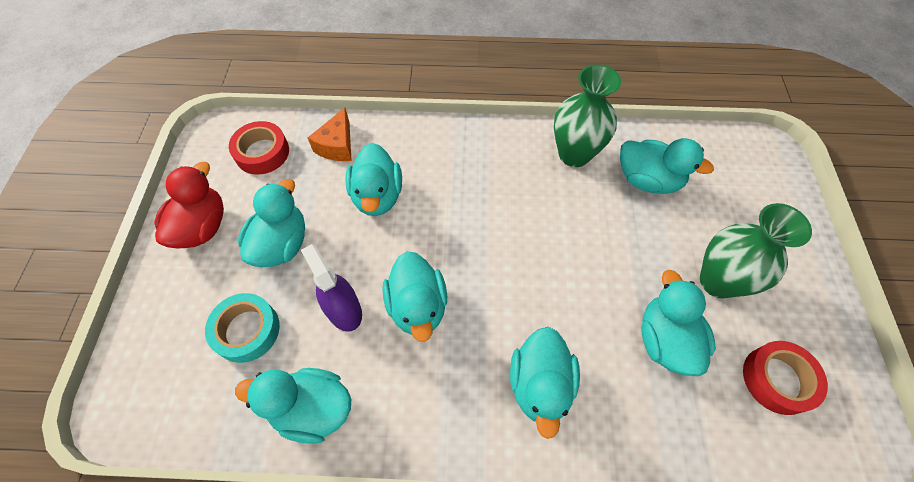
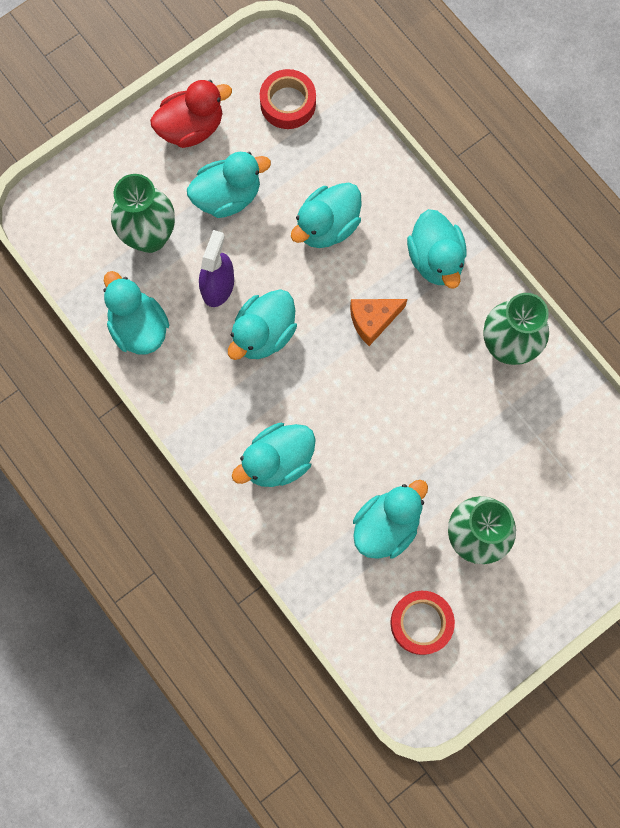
camera: 50 degrees right, 15 degrees up
turquoise tape [205,293,280,363] -> green vase [111,174,175,253]
orange cheese [308,108,352,161] -> orange cheese moved to [350,299,407,346]
turquoise duck [620,138,714,194] -> turquoise duck moved to [407,209,467,289]

